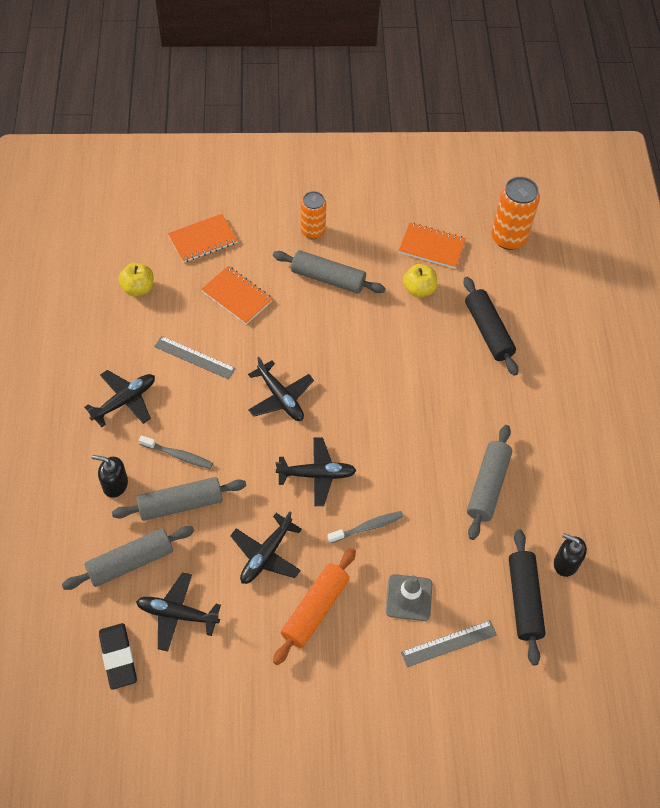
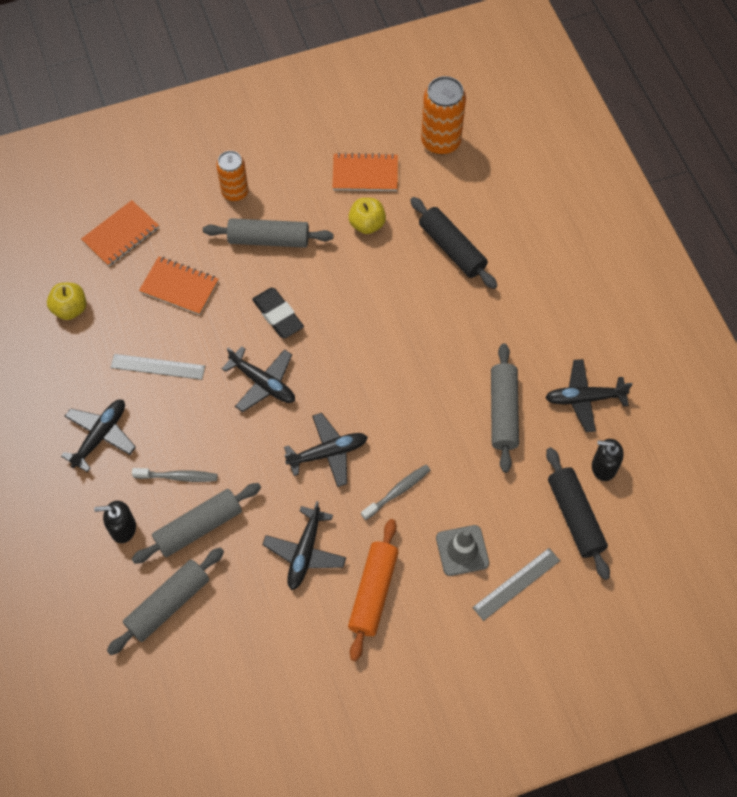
camera: 15 degrees left, 5 degrees up
black eraser [99,623,137,690] -> black eraser moved to [252,288,304,339]
black plane [136,572,221,652] -> black plane moved to [545,359,633,432]

